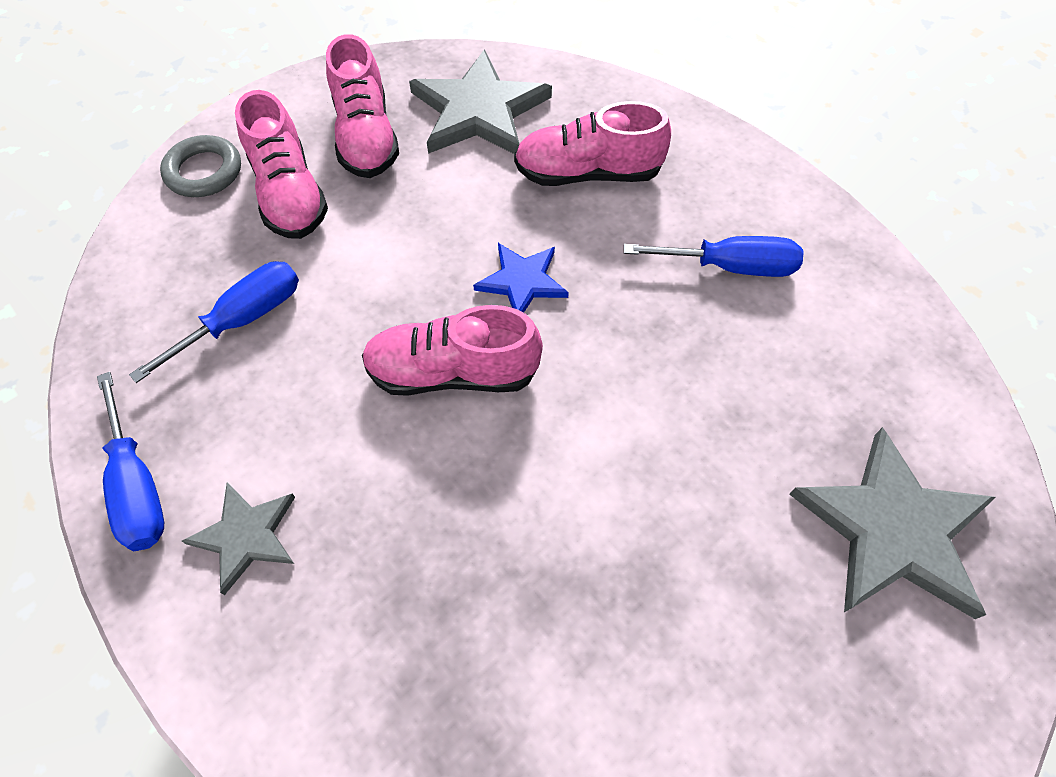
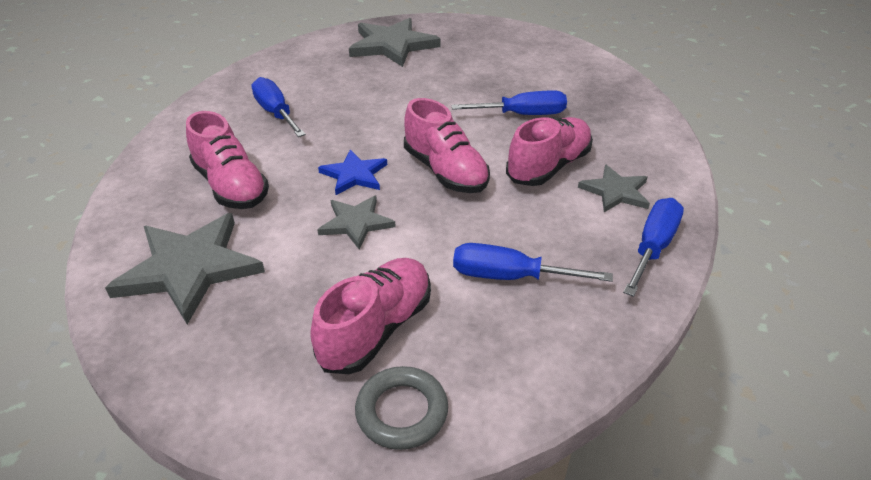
camera: 125 degrees left, 20 degrees down
pink shoe [326,34,399,178] -> pink shoe moved to [506,117,593,186]
none -> grey star [317,196,396,250]
none -> blue screwdriver [451,90,567,115]

